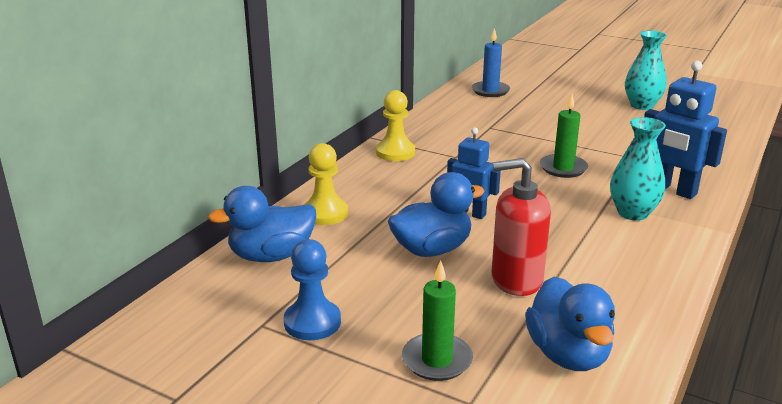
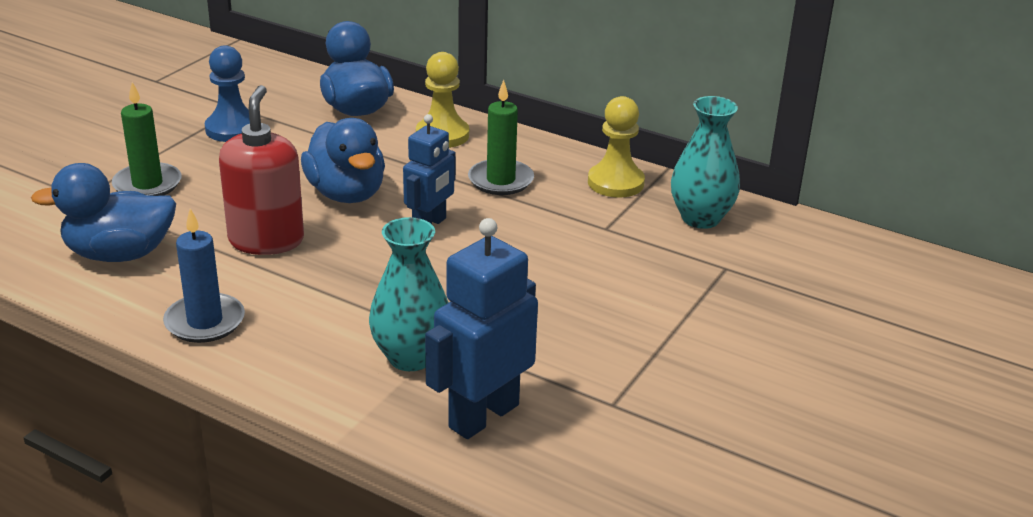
camera: 90 degrees right, 5 degrees up
blue candle [472,28,510,97] -> blue candle moved to [163,208,245,343]
green candle [540,94,588,178] -> green candle moved to [468,80,534,195]
turquoise vase [625,31,667,110] -> turquoise vase moved to [671,96,740,229]

